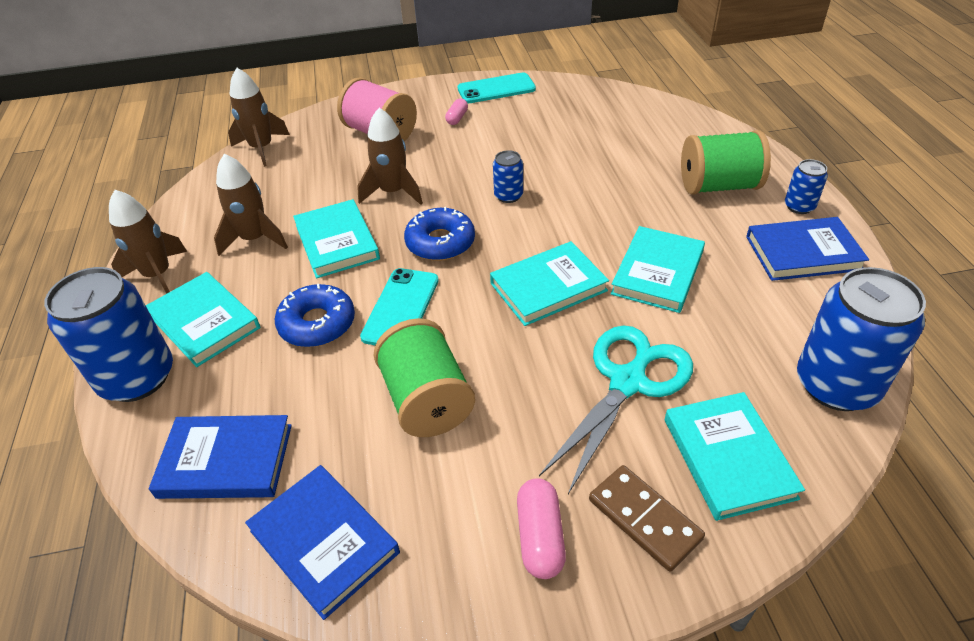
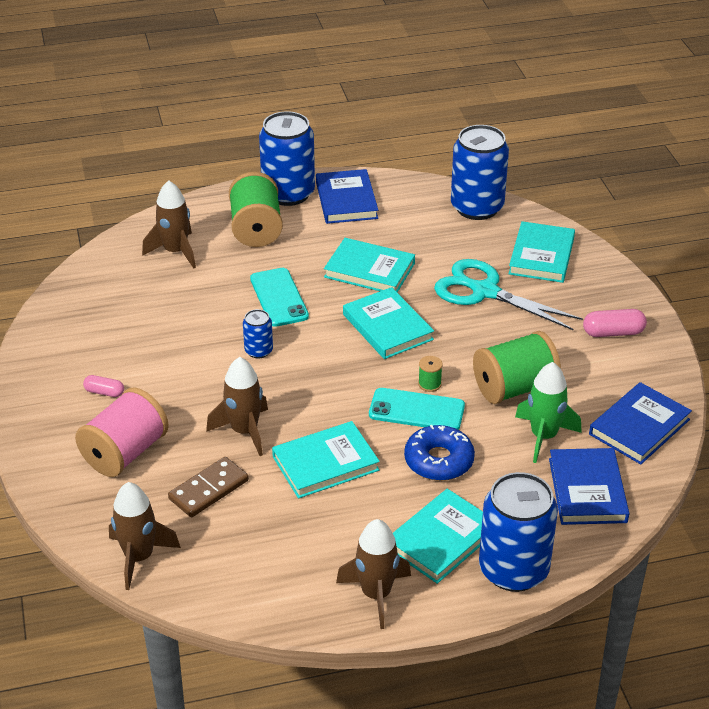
camera: 95 degrees left, 5 degrees down
brown rocket [214,154,288,256] -> brown rocket moved to [142,180,196,269]
blue donut [404,207,475,261] -> none
turquoise phone [457,72,536,103] -> turquoise phone moved to [250,268,309,327]
brown domino [589,465,705,572] -> brown domino moved to [168,457,249,517]
turquoise book [665,392,805,521] -> turquoise book turned 60 degrees counterclockwise [508,221,575,283]
blue can [785,159,828,214] -> blue can [259,111,315,206], size x2.11
none -> green spool [418,356,443,392]
none -> green rocket [515,362,582,463]

